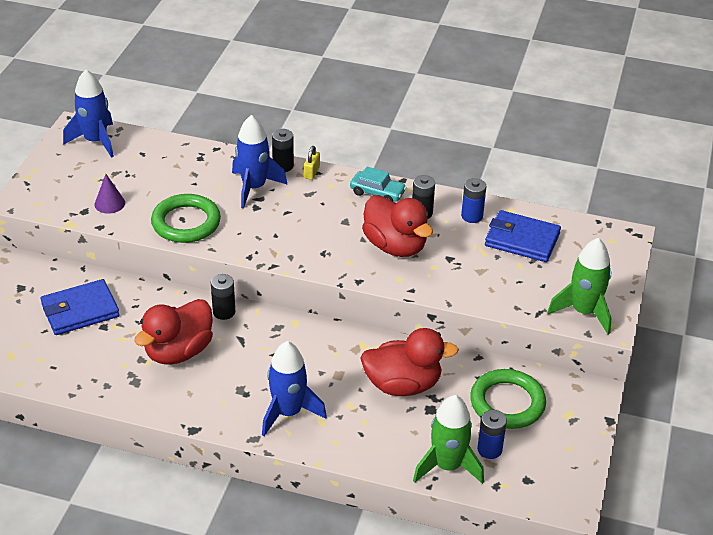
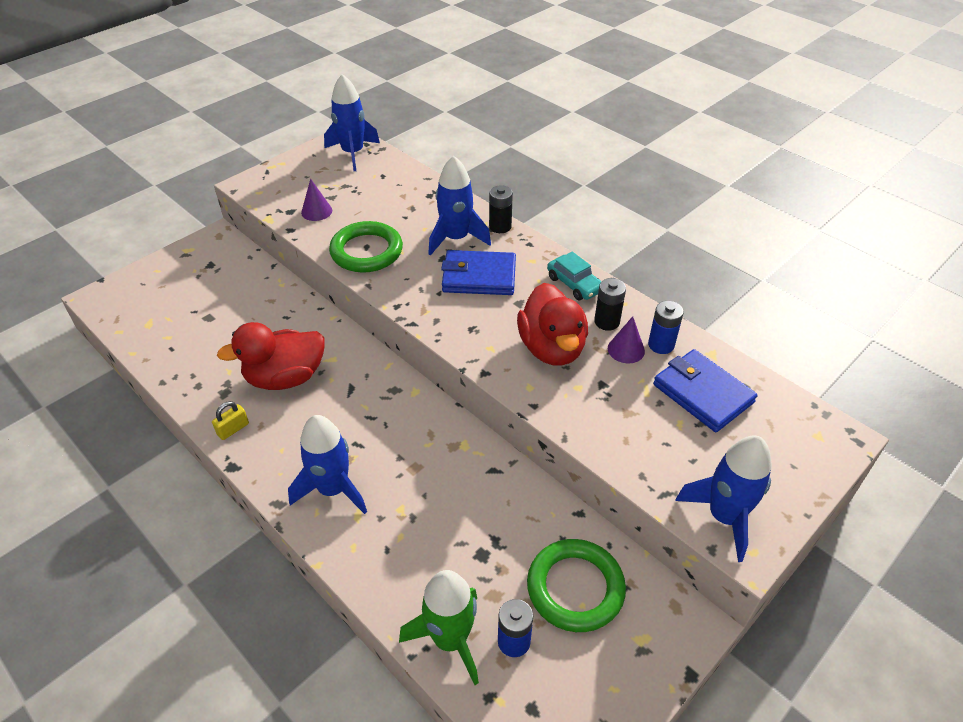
camera: 30 degrees right, 5 degrees up
blue wallet [41,279,120,335] -> blue wallet moved to [441,250,516,295]
black battery [211,274,235,320] -> none
yellow padlock [304,146,320,180] -> yellow padlock moved to [212,401,249,440]
red duck [360,328,459,396] -> none
green rocket [547,238,611,334] -> blue rocket [675,436,772,562]
none -> purple cone [608,316,645,363]

